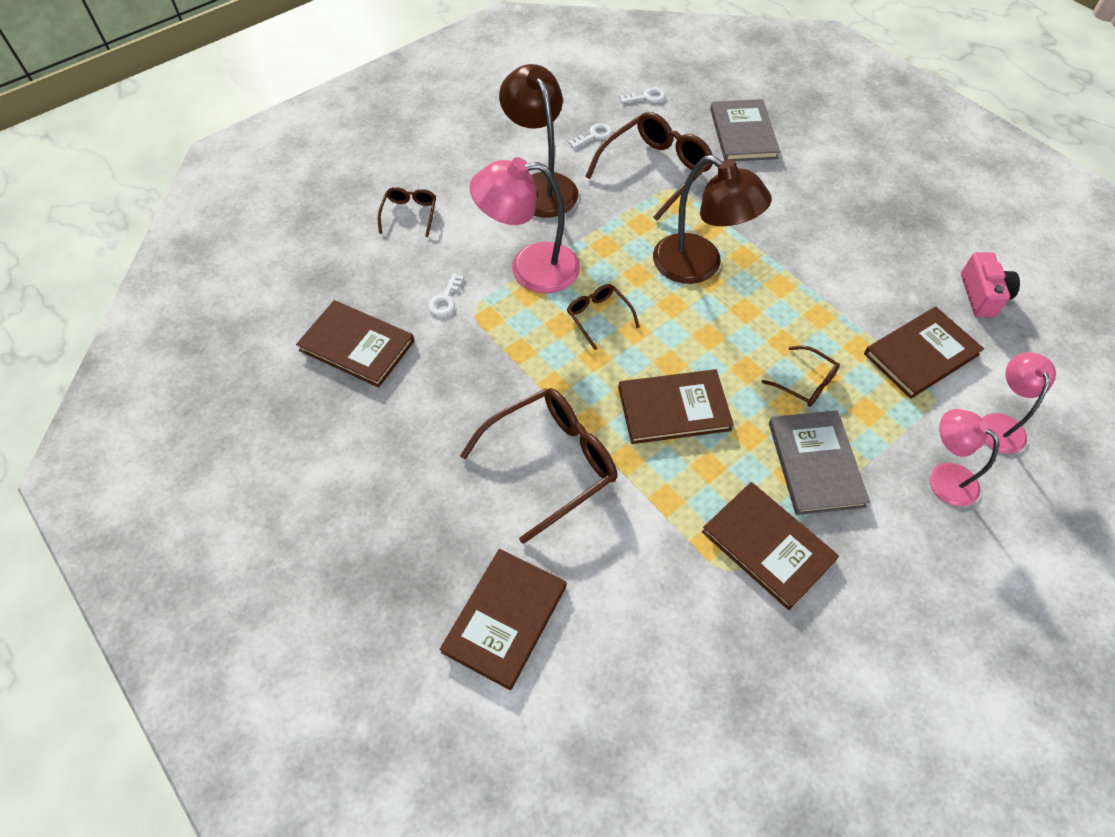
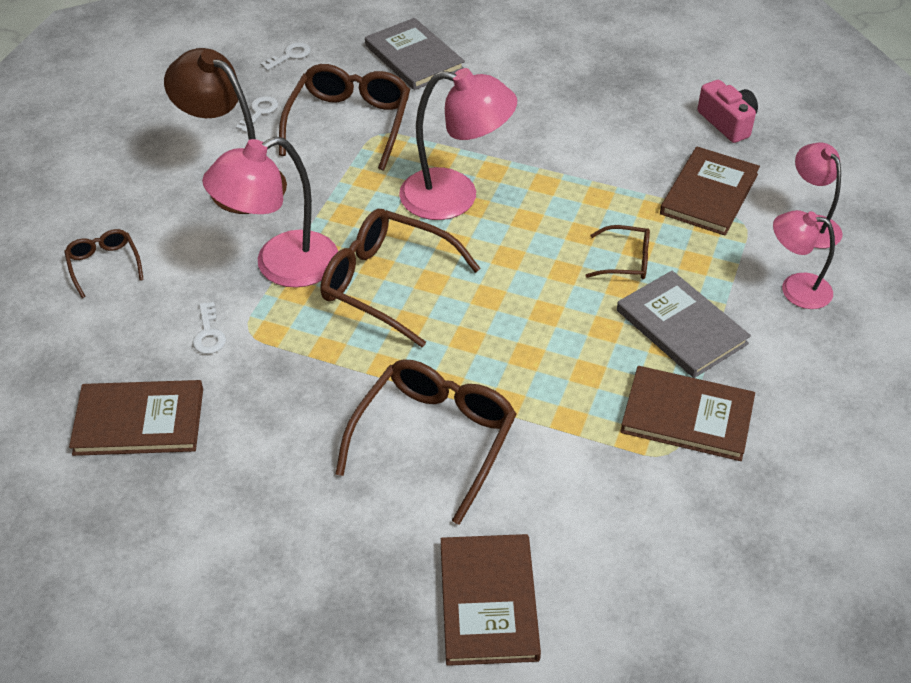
camera: 30 degrees left, 10 degrees down
brown glasses [567,284,639,350] -> brown glasses [320,209,481,348], size x1.93
brown book [618,369,734,444] -> none
brown lamp [653,155,772,284] -> pink lamp [399,68,517,220]

